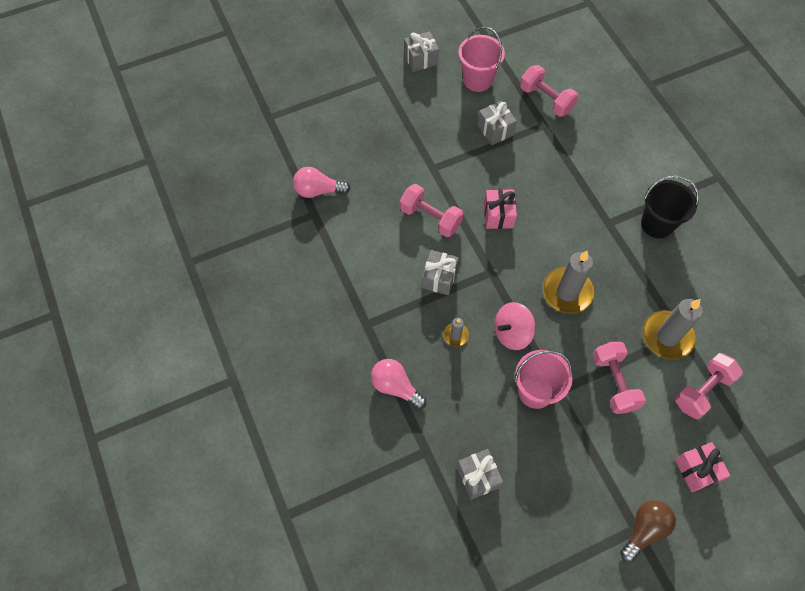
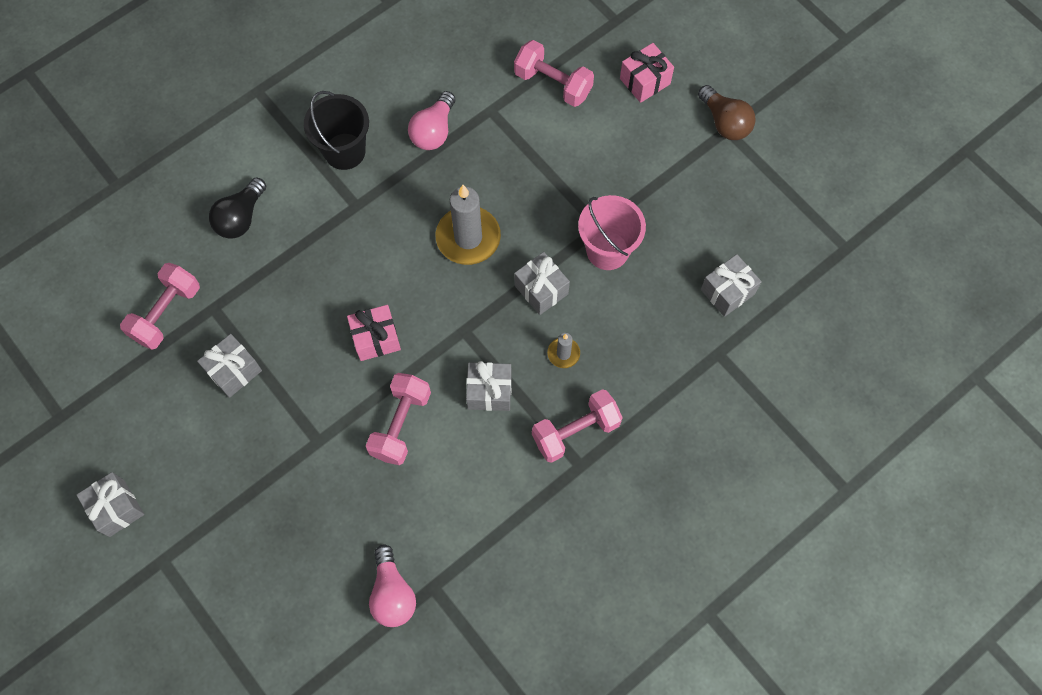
camera: 105 degrees left, 5 degrees up
pink light bulb [371,359,426,410] -> pink light bulb moved to [408,91,456,150]
pink bucket [458,27,505,92] -> none
pink spinning top [494,302,536,350] -> grey gift [514,252,570,315]
pink dumbbell [593,342,646,414] -> pink dumbbell moved to [532,389,623,463]
brown light bulb [620,500,676,562] -> brown light bulb turned 150 degrees counterclockwise [698,85,756,140]
grey candle [643,299,703,360] -> none
none -> black light bulb [209,178,266,239]

